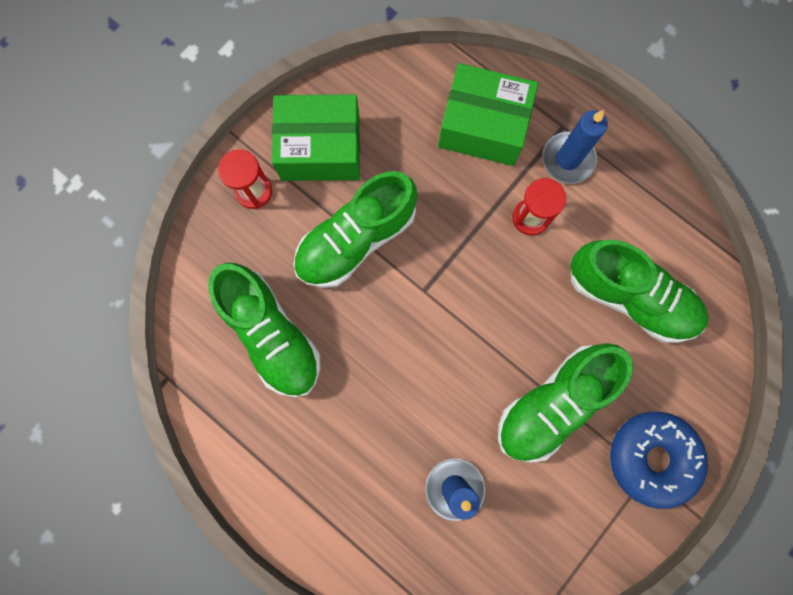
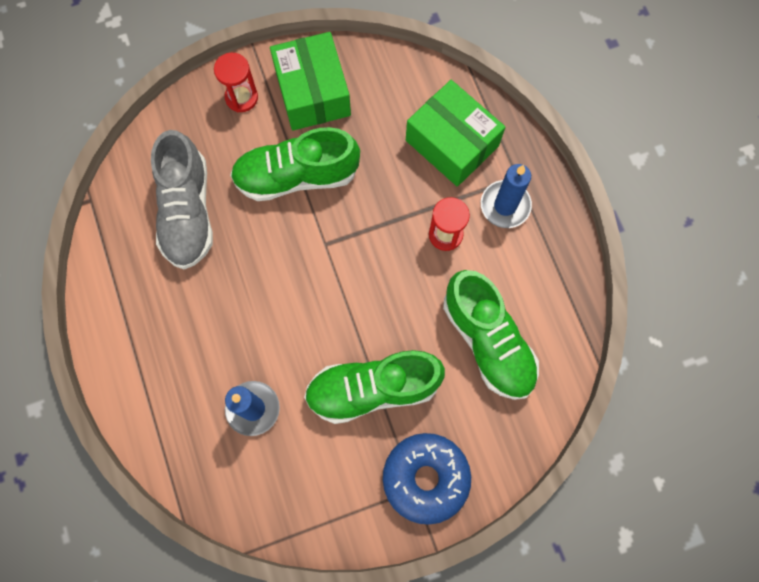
camera: 30 degrees right, 5 degrees down
green shoe [208,263,320,397] -> grey shoe [151,130,213,269]
green box [272,94,360,181] -> green box turned 45 degrees clockwise [270,32,351,131]

